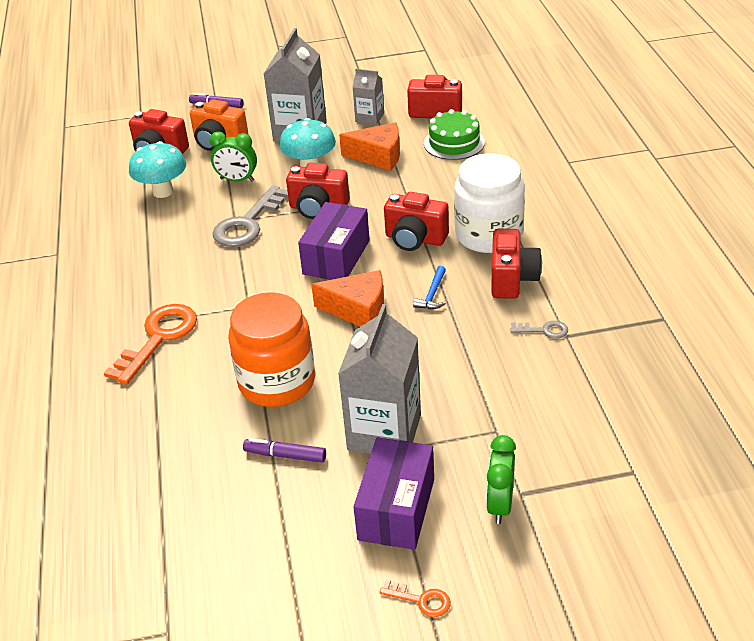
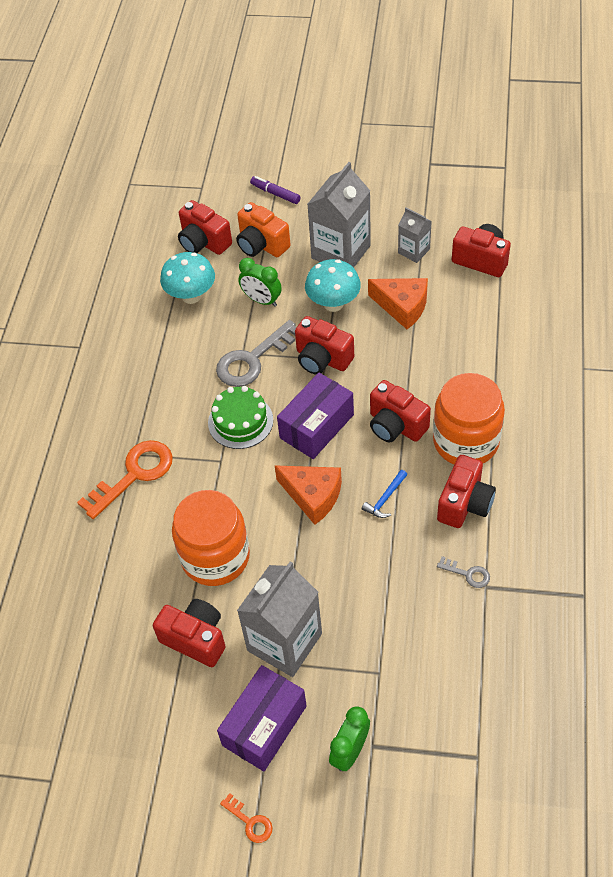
camera: 20 degrees right, 15 degrees up
purple marker [243,438,326,463] -> red camera [153,599,226,667]
green cake [424,109,485,160] -> green cake moved to [208,386,273,449]
white jar [454,153,525,253] -> orange jar [433,373,505,464]

